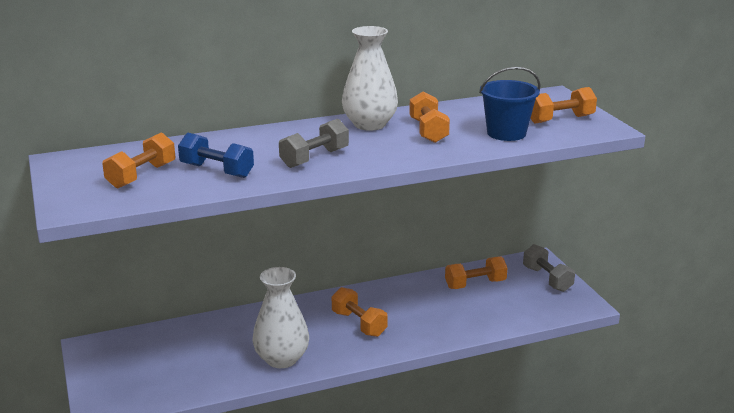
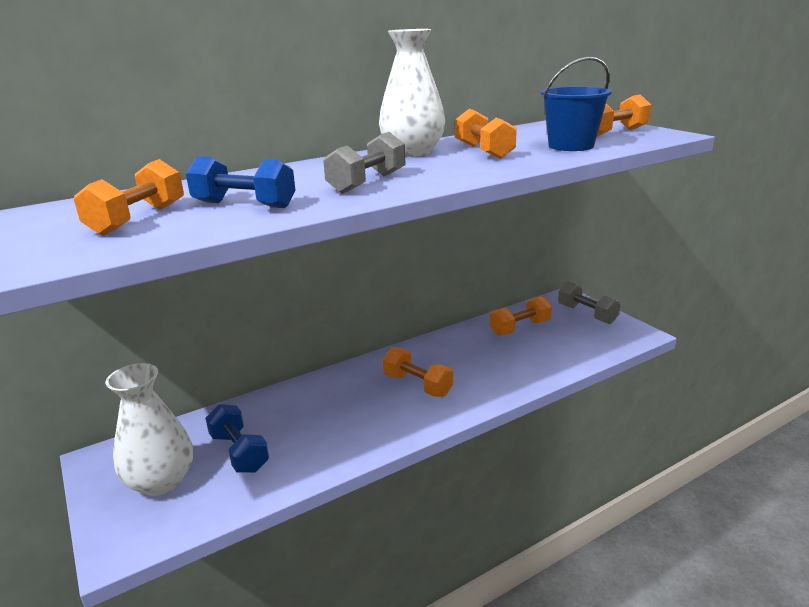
camera: 10 degrees left, 0 degrees up
white vase [253,267,309,368] -> white vase moved to [105,363,193,496]
none -> blue dumbbell [205,404,269,473]

